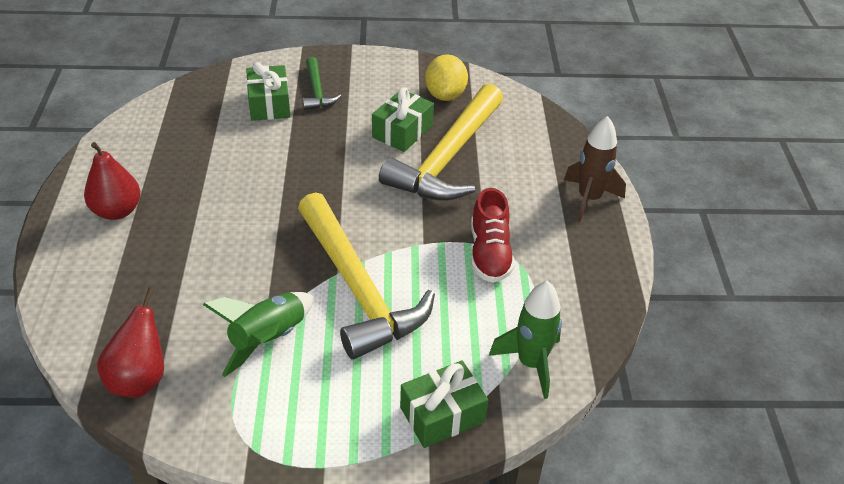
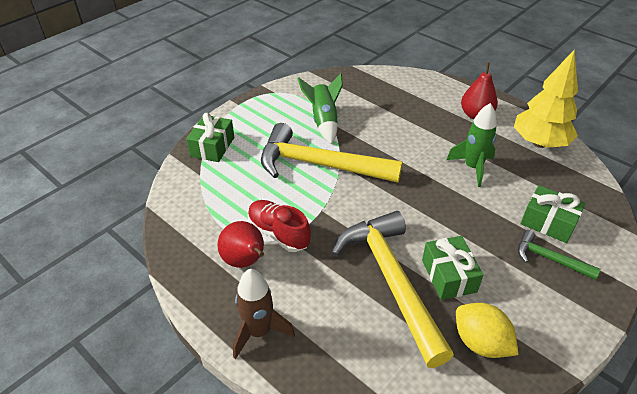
camera: 135 degrees right, 0 degrees up
red pear [97,288,164,398] -> red pear moved to [218,221,264,268]
green rocket [489,281,562,399] -> green rocket moved to [446,103,497,187]
none -> yellow tree [514,50,578,148]

